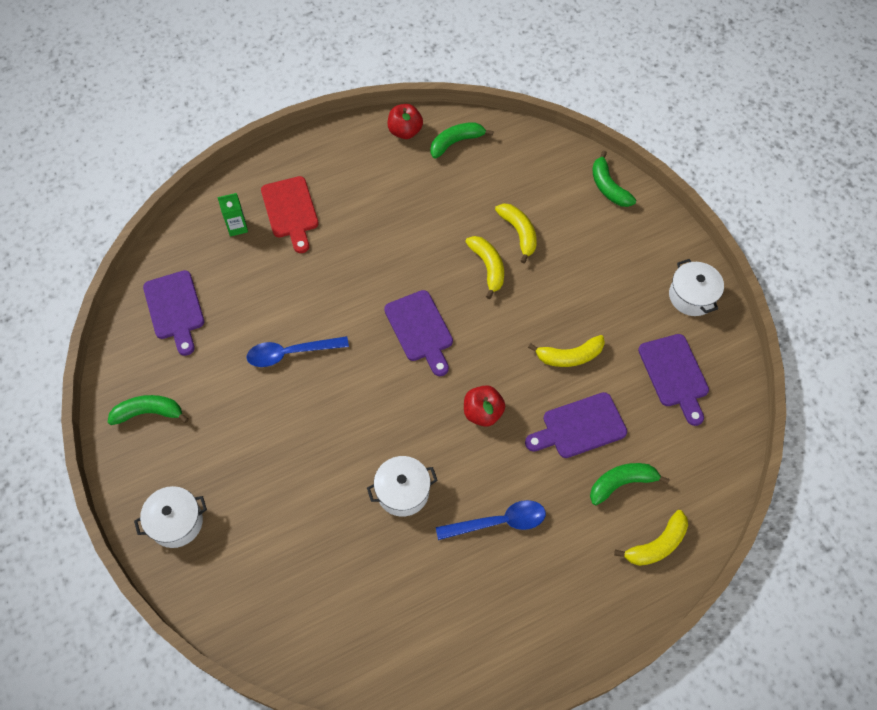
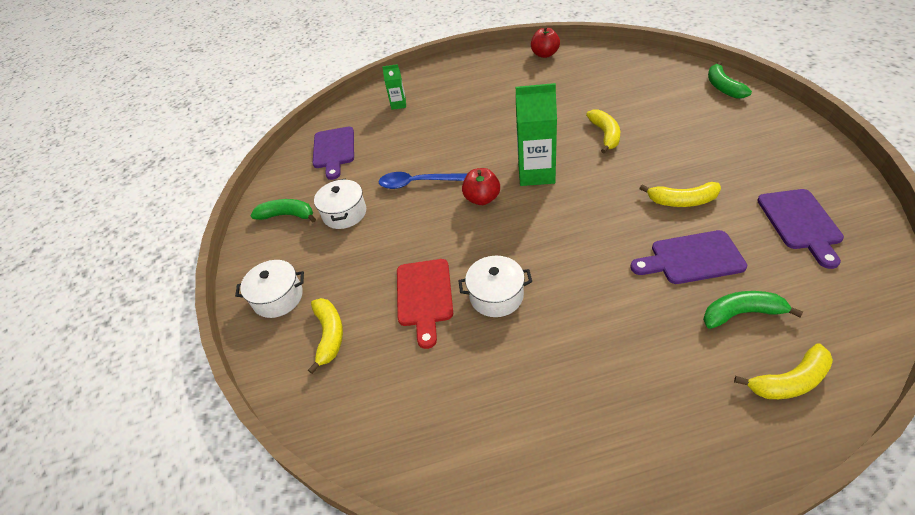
camera: 20 degrees right, 15 degrees down
red cutting board [261,176,319,253] -> red cutting board moved to [397,259,453,349]
purple cutting board [384,290,453,376] -> green carton [516,83,557,186]
green banana [430,122,494,158] -> none
blue spoon [436,500,546,540] -> none
red apple [464,385,505,427] -> red apple moved to [462,168,500,205]
yellow banana [495,203,537,263] -> yellow banana moved to [308,298,343,374]
white pot [669,259,724,316] -> white pot moved to [314,179,366,229]

